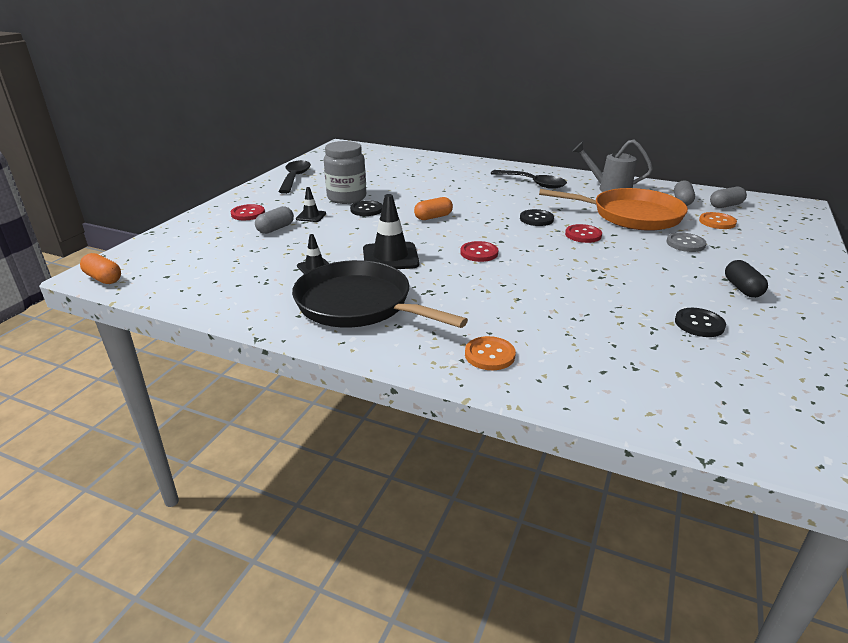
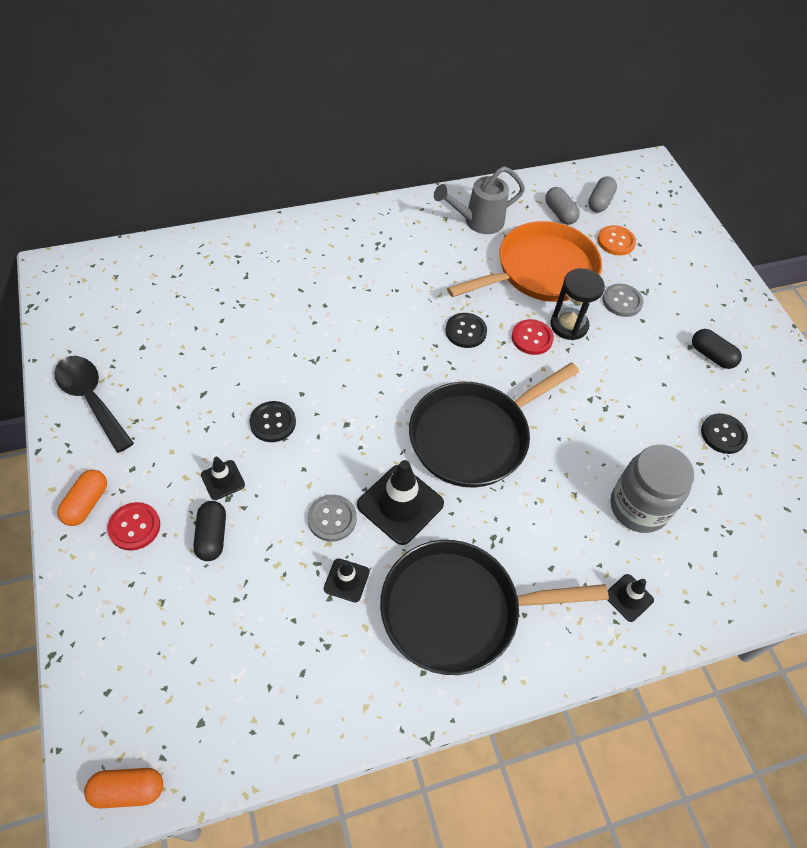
camera: 45 degrees left, 25 degrees up
grey capsule [255,206,294,234] -> black capsule [193,501,226,561]
grey jar [324,141,366,204] -> grey jar moved to [611,445,694,533]
orange capsule [414,197,453,220] -> orange capsule moved to [57,470,107,526]
red button [460,241,498,262] -> black pan [409,362,579,488]
orange button [465,336,516,370] -> black traffic cone [607,574,654,622]
black spoon [490,170,567,189] -> none
none -> grey button [307,495,357,542]
none -> black hourglass [550,268,605,340]

